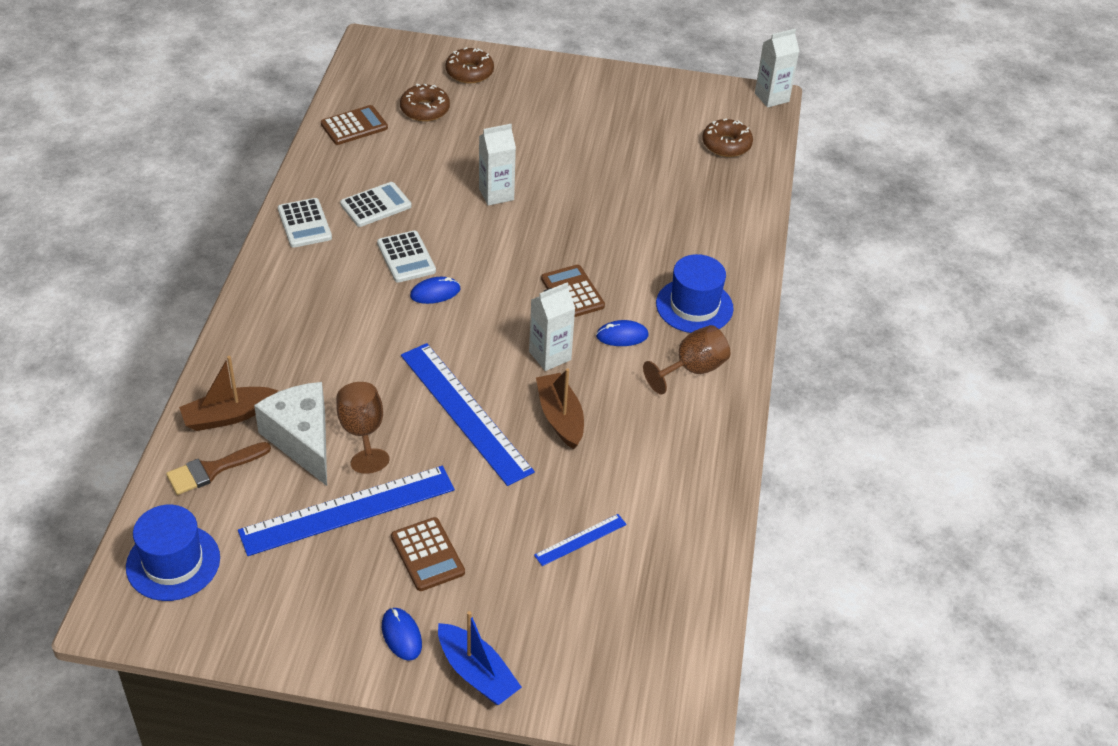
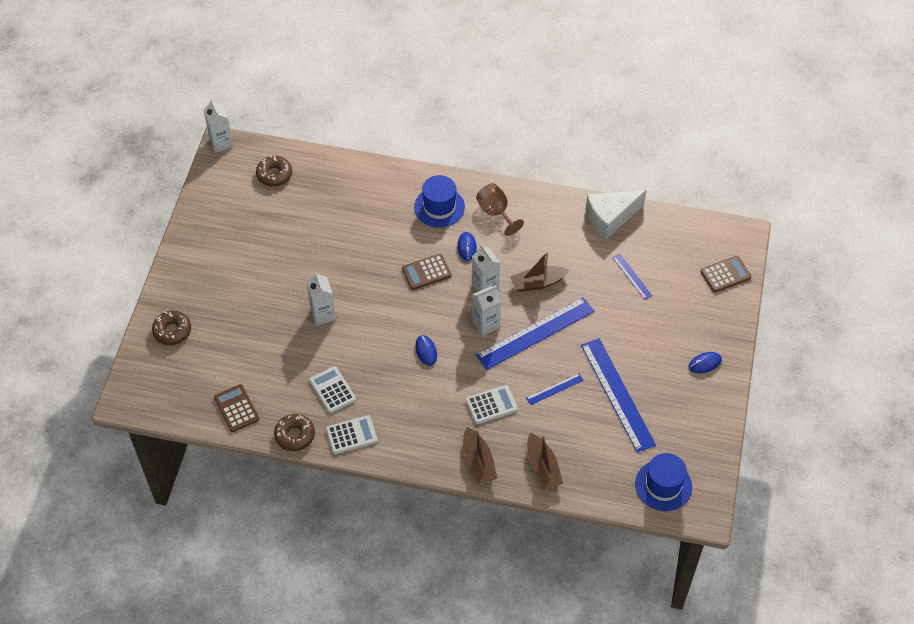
camera: 85 degrees left, 10 degrees up
brown brush [166,442,271,495] -> none
white cheese [254,382,327,486] -> white cheese moved to [586,190,647,240]
brown goblet [336,382,390,474] -> blue ruler [526,373,584,405]
white calculator [377,230,436,283] -> white calculator moved to [466,385,518,424]
brown calculator [391,517,465,591] -> brown calculator moved to [701,256,751,293]
brown donut [400,83,450,121] -> brown donut moved to [274,414,315,451]
blue boat [438,611,522,705] -> none
none -> brown boat [463,427,497,484]
none -> white carton [472,286,501,336]

